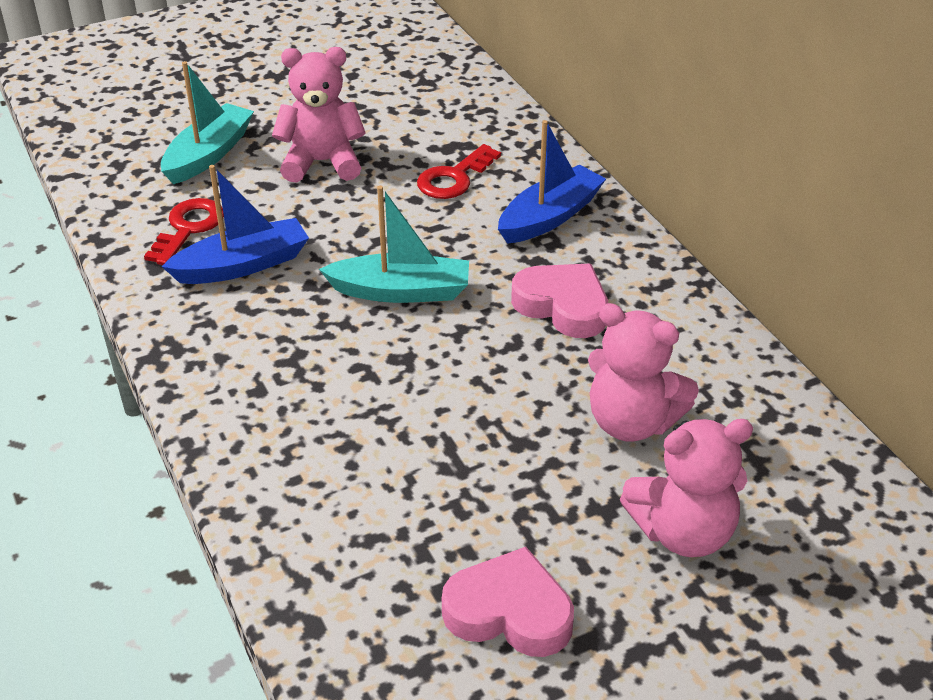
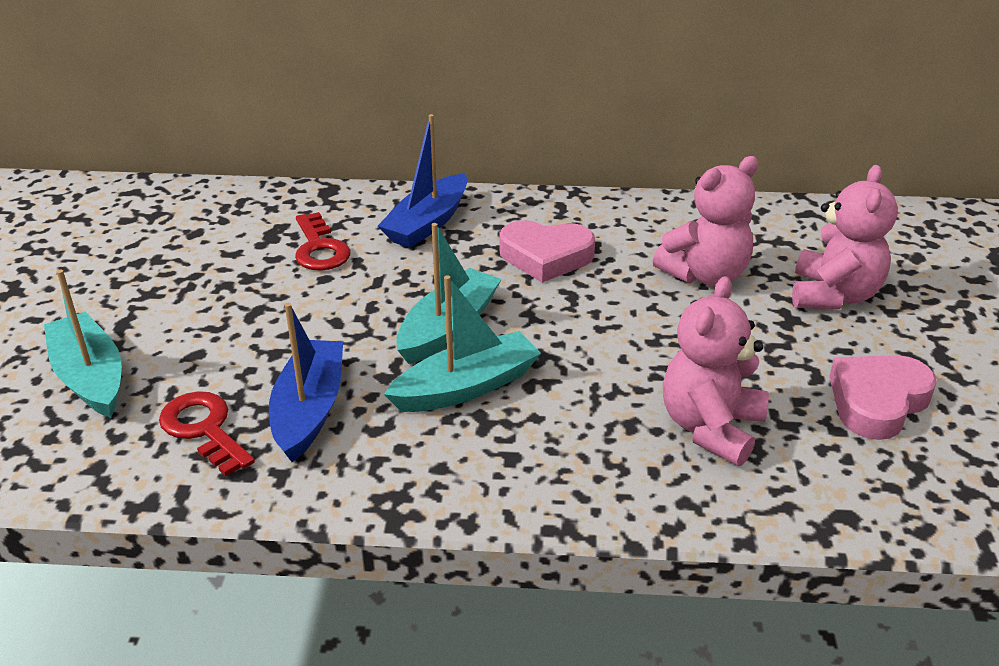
camera: 60 degrees left, 5 degrees down
pink teddy bear [272,47,366,183] -> pink teddy bear moved to [663,276,769,466]
blue boat [498,120,606,244] -> blue boat turned 135 degrees counterclockwise [378,114,467,248]
pink heart [511,264,608,338] -> pink heart turned 150 degrees counterclockwise [499,220,595,283]
none -> turquoise boat [384,275,541,412]

